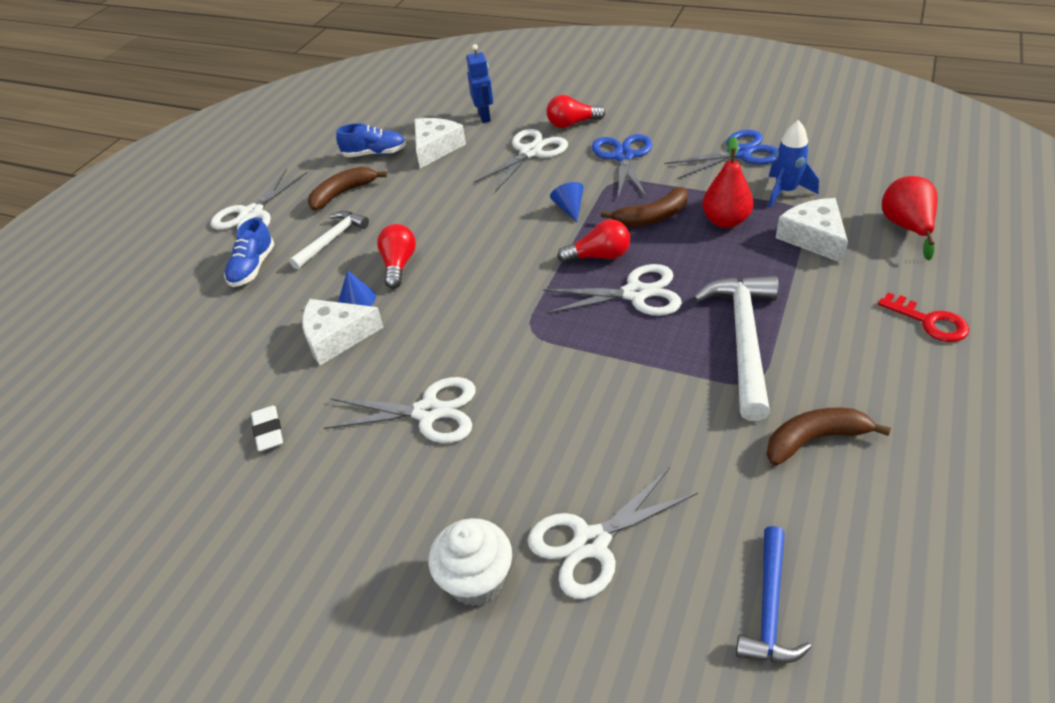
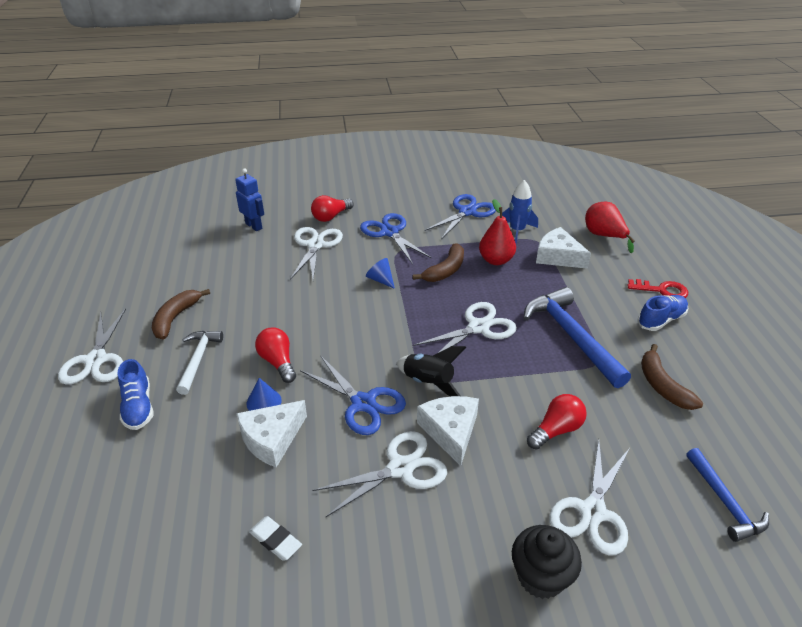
camera: 35 degrees left, 5 degrees down
blue shoe [336,123,406,157] -> blue shoe moved to [637,295,689,331]
white cheese [414,118,466,168] -> white cheese moved to [417,396,479,466]
white cupcake [429,518,512,606] -> black cupcake [512,525,582,599]
red light bulb [557,219,630,263] -> red light bulb moved to [527,394,587,449]
white hammer [693,275,779,421] -> blue hammer [524,287,631,388]
brown banana [766,408,891,466] -> brown banana turned 60 degrees counterclockwise [641,344,703,410]
none -> blue scissors [300,355,406,435]
none -> black rocket [396,346,466,396]

